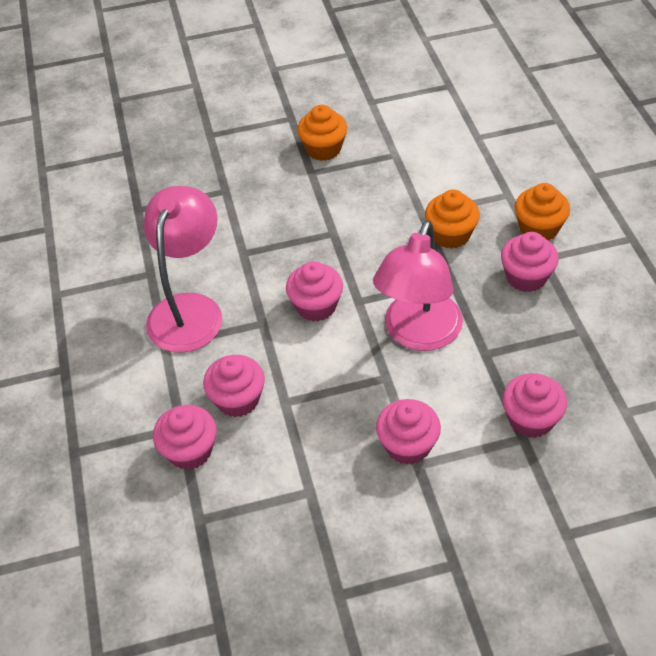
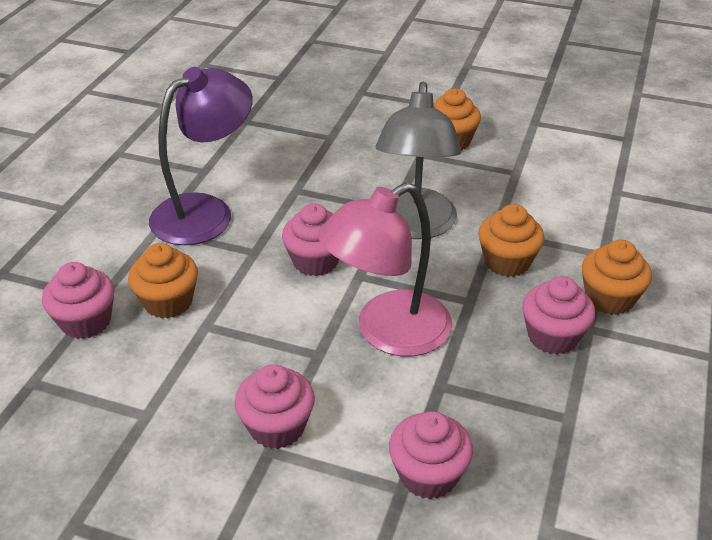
camera: 30 degrees right, 10 degrees down
pink lamp [144,186,222,353] -> purple lamp [149,67,253,245]
pink cupcake [203,355,265,417] -> orange cupcake [128,243,198,319]
none -> grey lamp [376,82,462,239]

